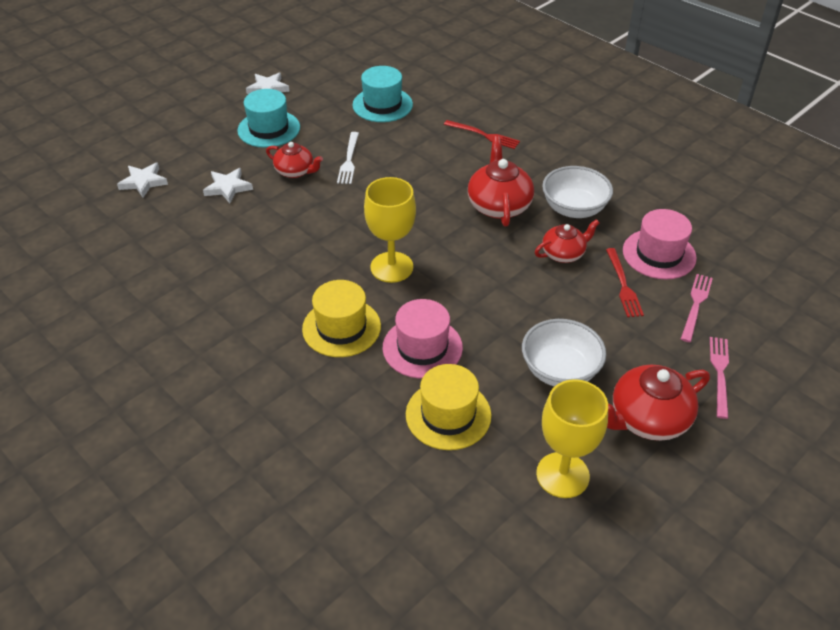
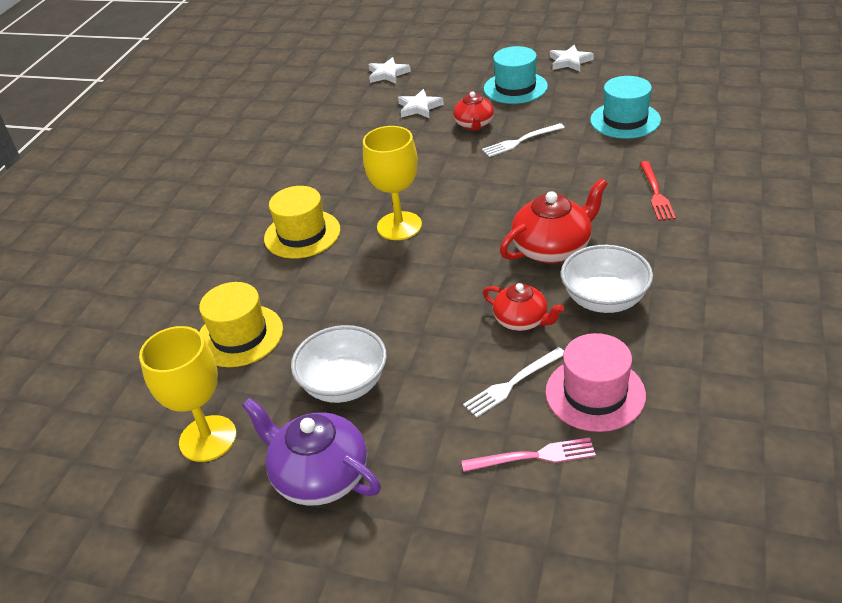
camera: 65 degrees right, 5 degrees down
pink hat [382,299,463,378] -> none
red fork [606,248,644,317] -> white fork [463,347,564,418]
red teapot [607,365,710,441] -> purple teapot [242,398,381,506]
pink fork [710,337,729,419] -> none

